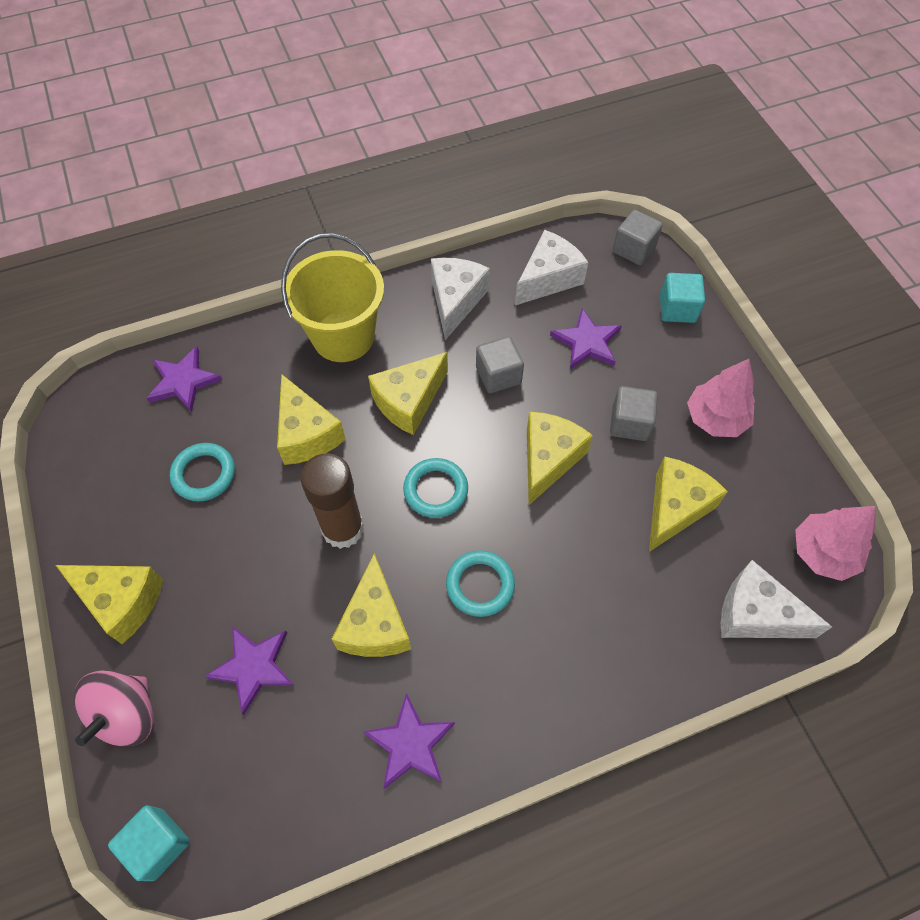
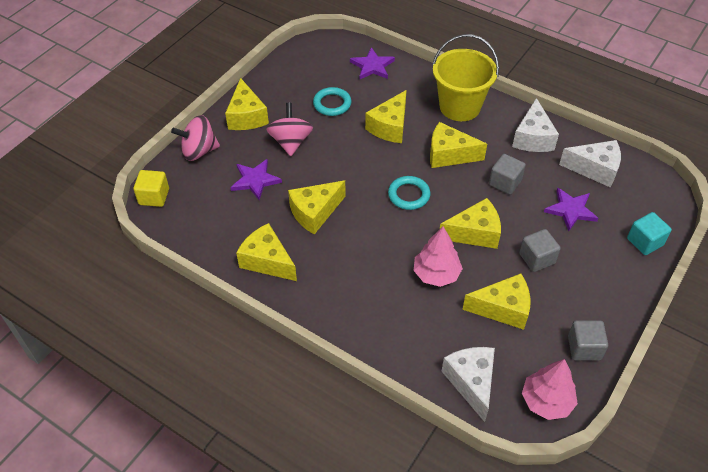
camera: 55 degrees right, 10 degrees down
turquoise cube [108,805,190,881] -> yellow cube [133,170,169,207]
brown glue stick [300,453,364,549] -> none
purple star [363,693,455,789] -> yellow cheese [236,223,297,281]
white cheese [431,258,490,340] -> white cheese turned 120 degrees clockwise [512,98,559,152]
turquoise ring [446,550,515,617] -> none
grey cube [613,210,663,265] -> grey cube moved to [568,320,608,361]
pink tree [687,359,755,437] -> pink tree moved to [413,227,463,287]
none -> pink spinning top [266,103,313,156]

